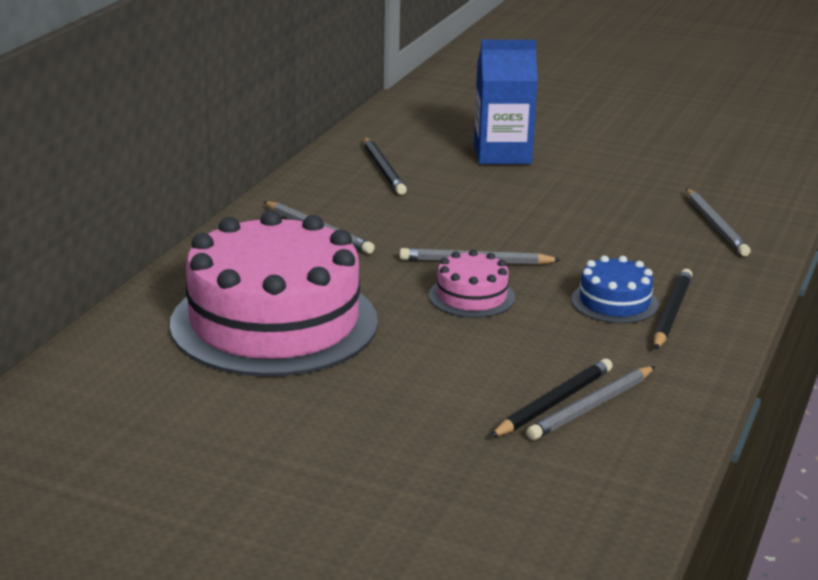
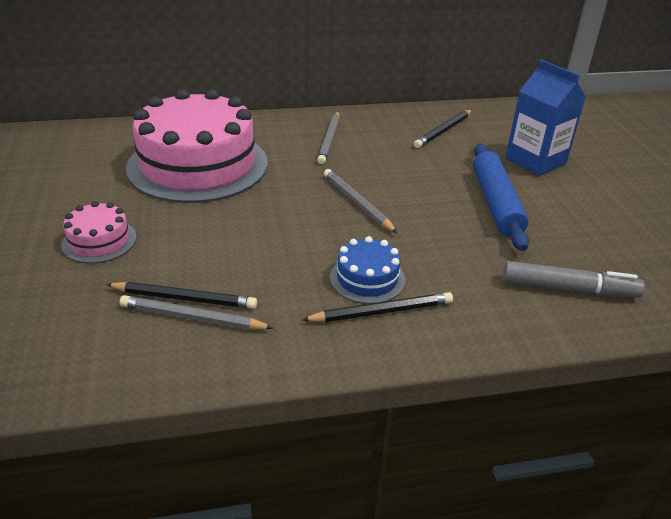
camera: 55 degrees right, 10 degrees up
pink cake [429,249,515,318] -> pink cake moved to [61,201,136,263]
grey pencil [686,188,751,256] -> grey marker [503,261,645,298]
none -> blue rolling pin [473,144,530,251]

